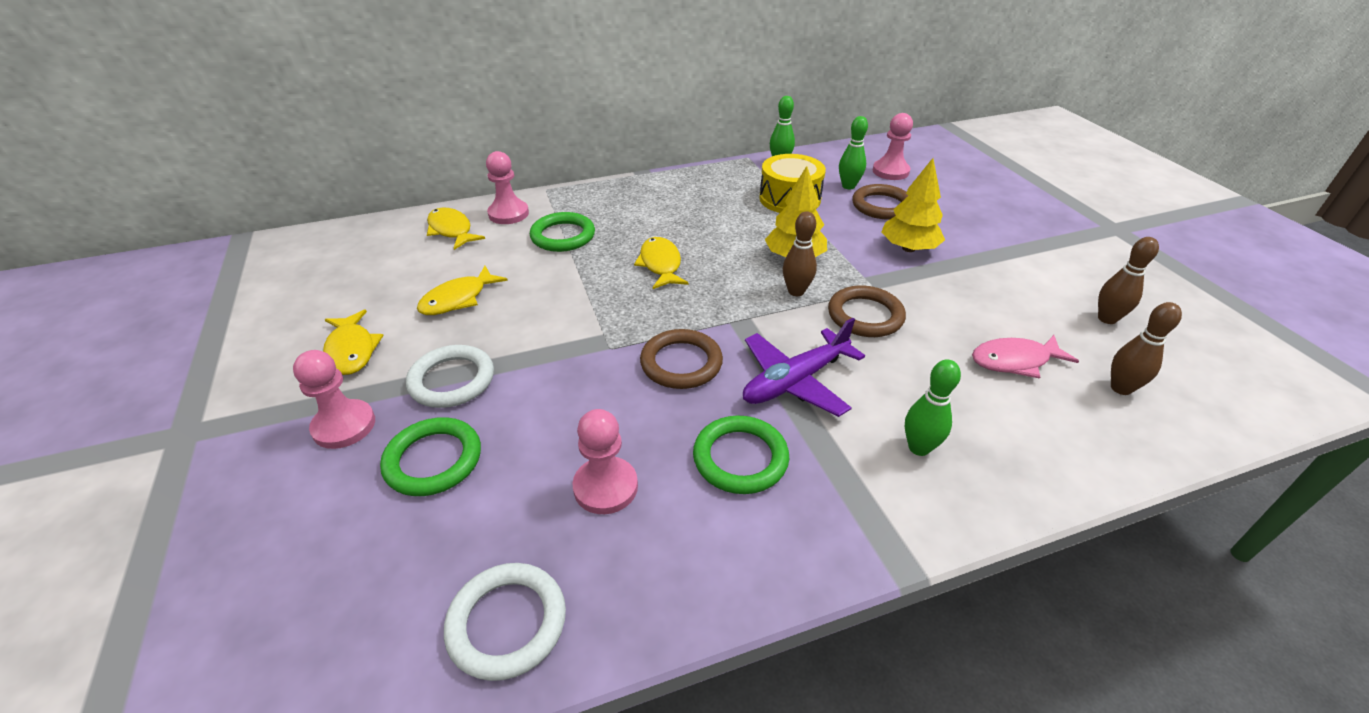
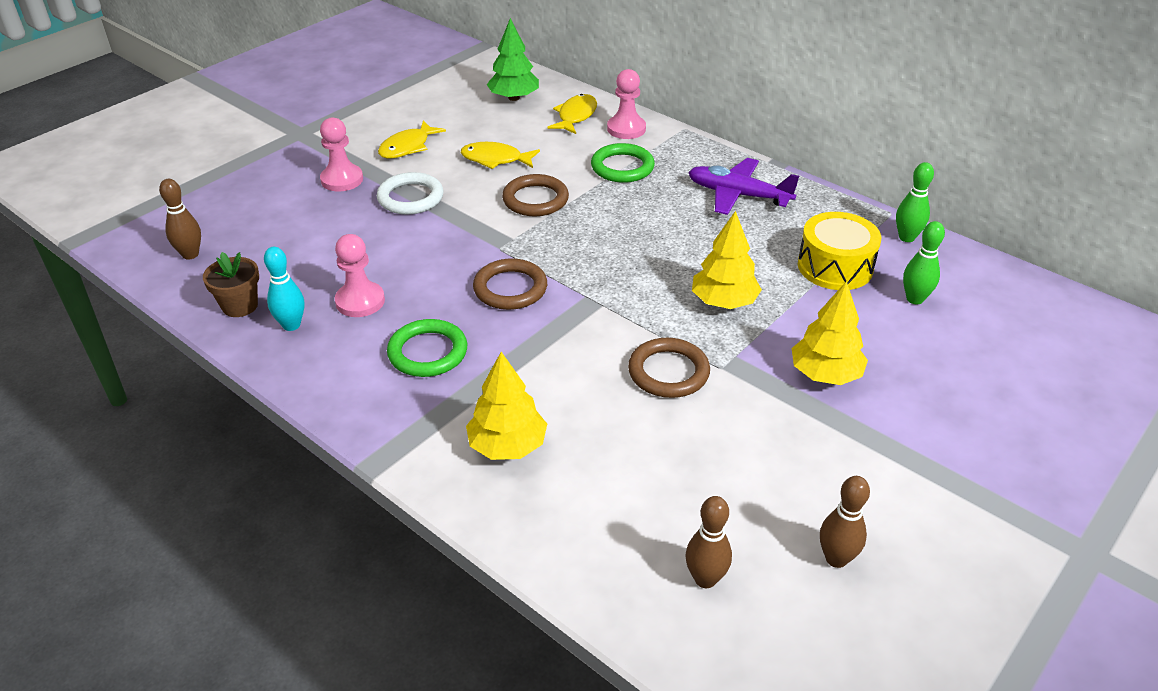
camera: 60 degrees right, 0 degrees up
green ring [380,417,481,496] -> none
white ring [444,563,566,681] -> brown flower pot [203,252,259,317]
yellow fish [634,237,689,289] -> none
purple plane [743,318,865,417] -> purple plane moved to [688,158,799,215]
brown bowling pin [783,211,817,296] -> brown bowling pin moved to [159,179,201,259]
brown ring [852,184,908,220] -> brown ring moved to [502,174,569,216]
pink pawn [873,113,913,180] -> none
green bowling pin [905,360,961,456] -> yellow tree [466,352,547,460]
pink fish [972,335,1079,379] -> none
none -> turquoise bowling pin [264,247,304,331]
none -> green tree [486,18,539,101]

